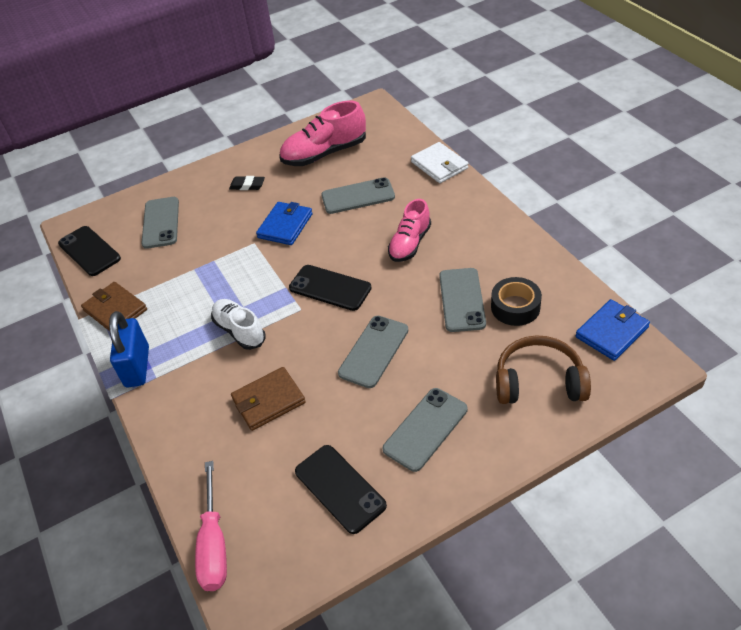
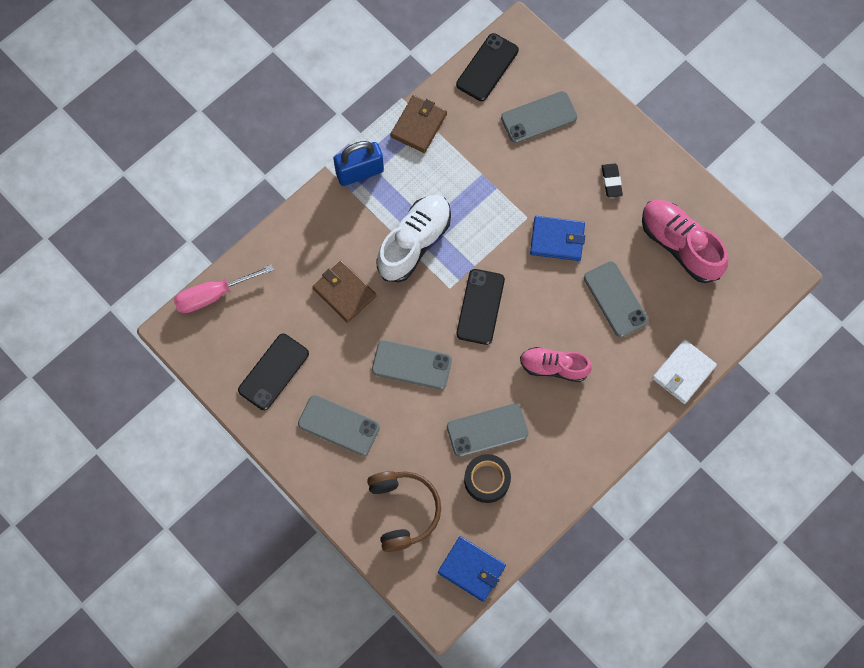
camera: 70 degrees right, 25 degrees up
white shoe [211,299,266,350] -> white shoe [377,195,451,282], size x1.51

